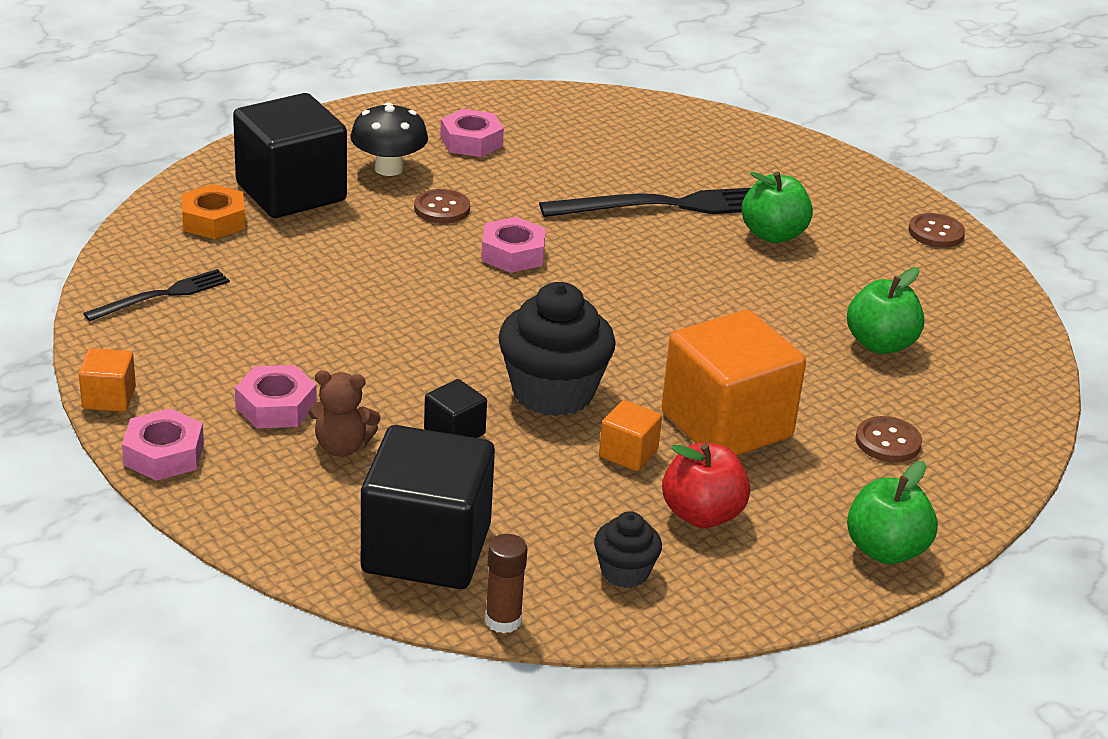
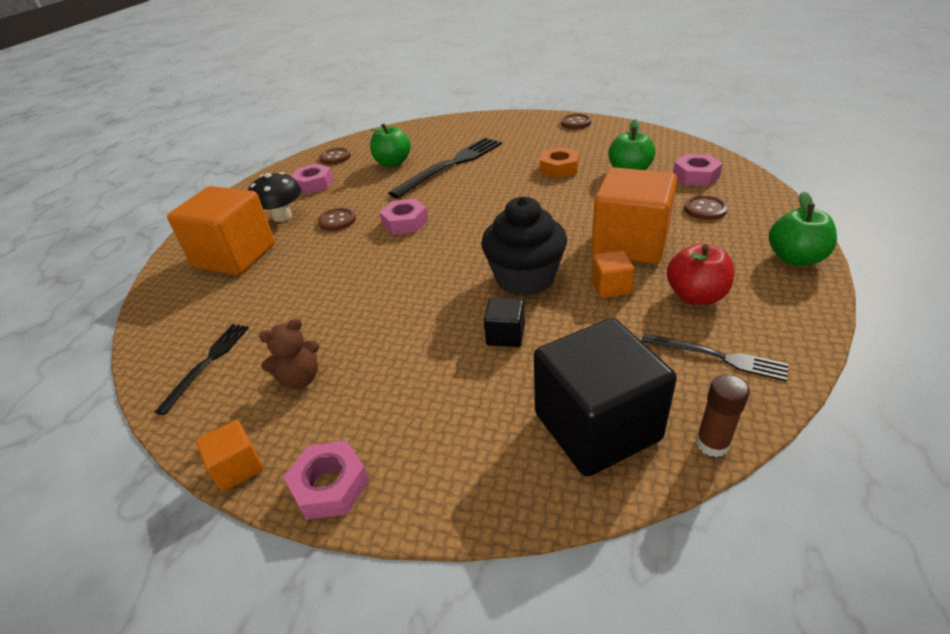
camera: 30 degrees left, 5 degrees up
orange nut [182,184,245,239] -> orange nut moved to [540,147,579,178]
black cube [233,93,347,218] -> orange cube [167,186,275,275]
pink nut [235,365,317,428] -> pink nut moved to [673,154,723,186]
brown teddy bear [308,370,381,457] -> brown teddy bear moved to [259,318,319,389]
black cupcake [594,511,662,588] -> black fork [641,333,788,381]
green apple [742,172,813,243] -> green apple moved to [370,124,411,167]
none -> brown button [319,148,351,165]

